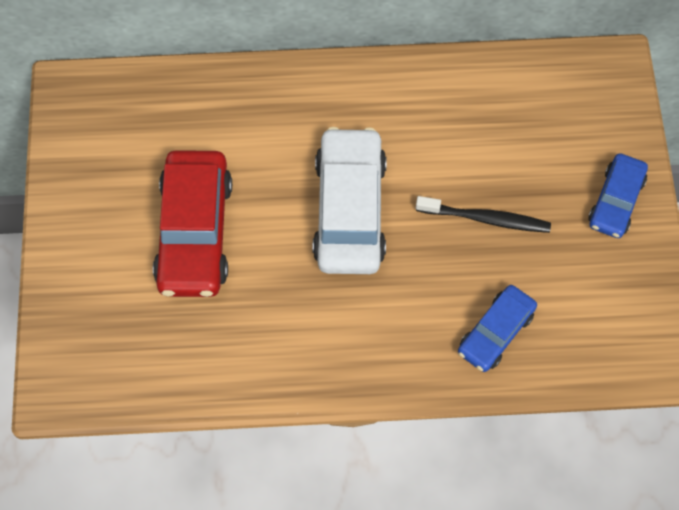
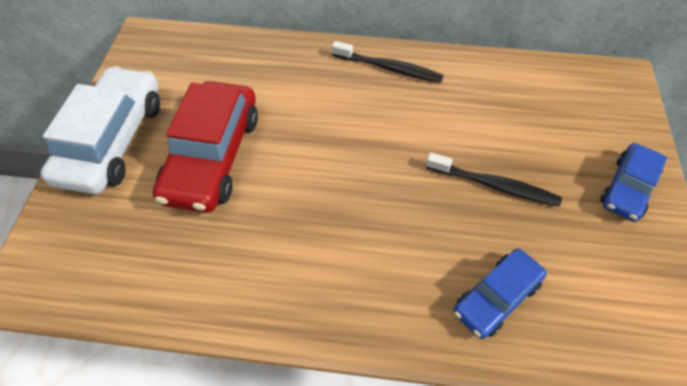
camera: 10 degrees right, 10 degrees down
white car [313,127,387,274] -> white car moved to [40,66,160,194]
none -> black toothbrush [332,41,444,83]

